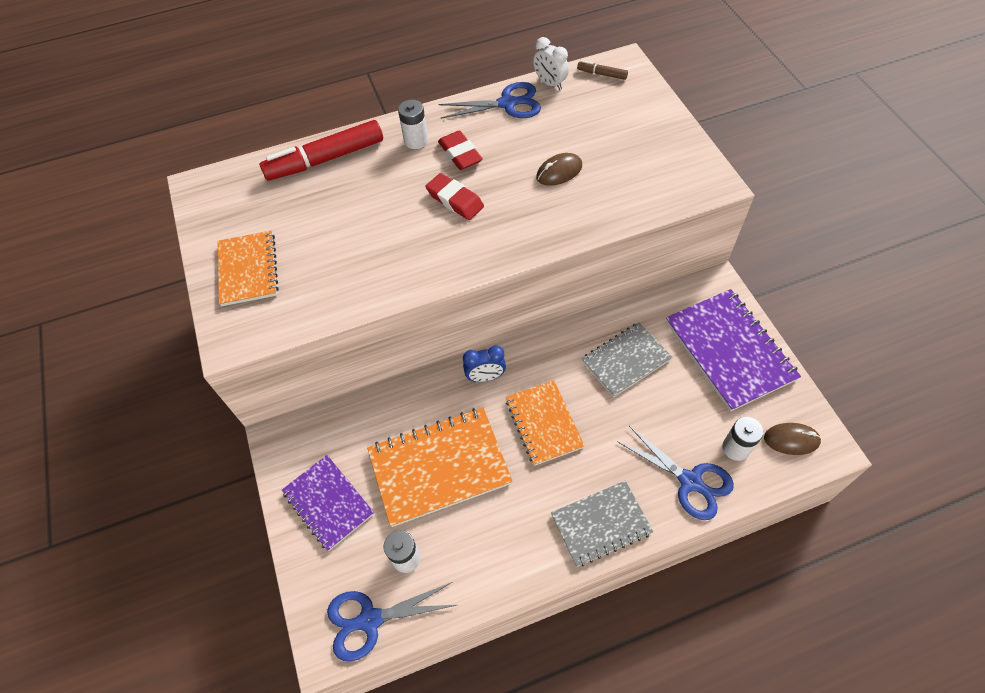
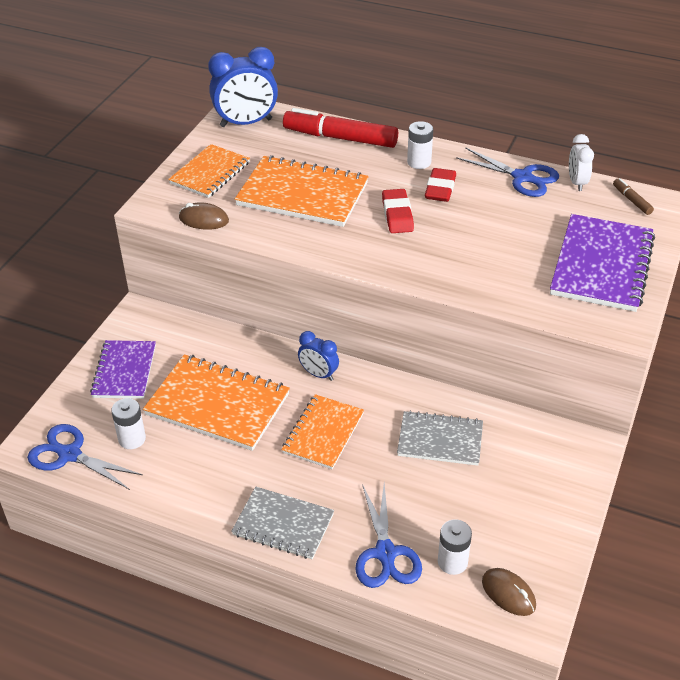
camera: 40 degrees right, 15 degrees down
brown mouse [536,153,582,186] -> brown mouse moved to [179,202,229,230]
purple notebook [666,289,801,412] -> purple notebook moved to [550,214,655,312]
none -> blue clock [208,47,278,127]
none -> orange notebook [235,155,369,227]

